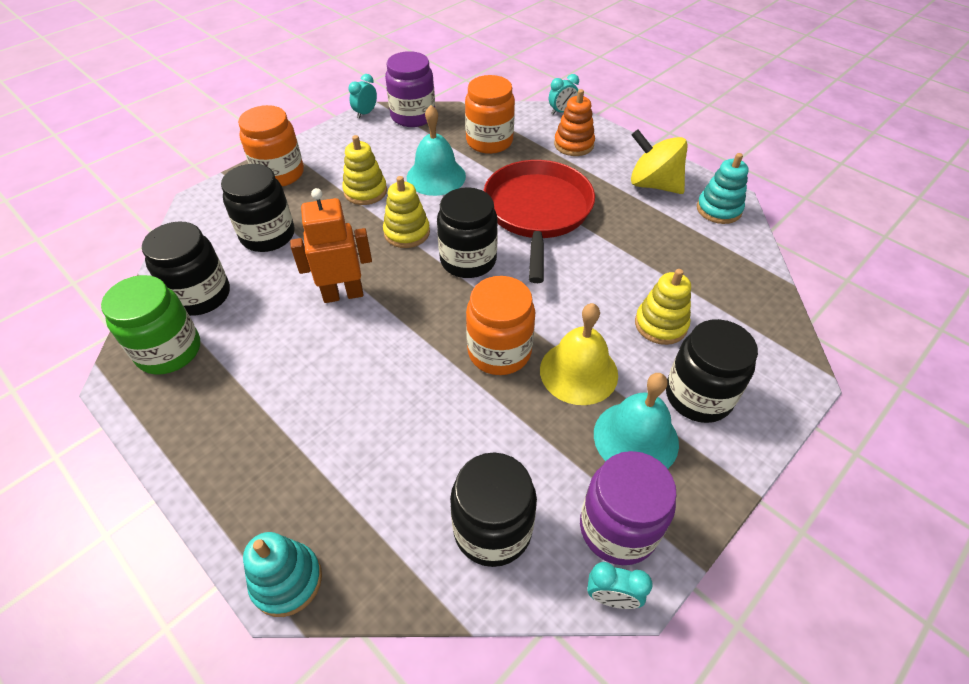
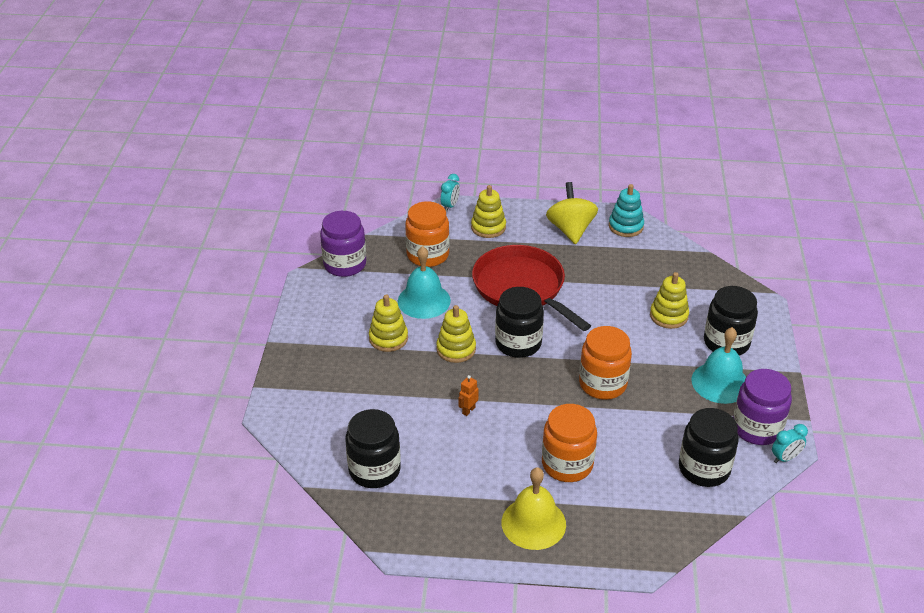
camera: 40 degrees left, 10 degrees down
green jar [101,275,200,375] -> none
black jar [221,164,295,252] -> none
orange jar [238,105,304,187] -> orange jar moved to [542,404,597,482]
turquoise stacking toy [243,532,322,617] -> none
orange robot [290,188,372,303] -> orange robot [458,375,479,416], size x0.46
turquoise clock [349,74,377,119] -> none
yellow bell [540,303,618,405] -> yellow bell moved to [502,467,566,550]
orange stacking toy [554,89,595,156] -> yellow stacking toy [471,185,506,238]
yellow spinning top [631,129,688,194] -> yellow spinning top turned 90 degrees clockwise [546,182,598,244]

